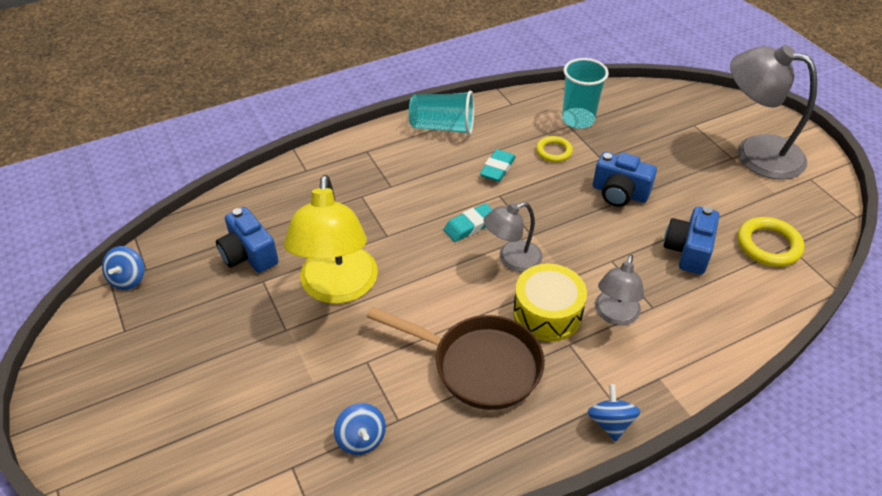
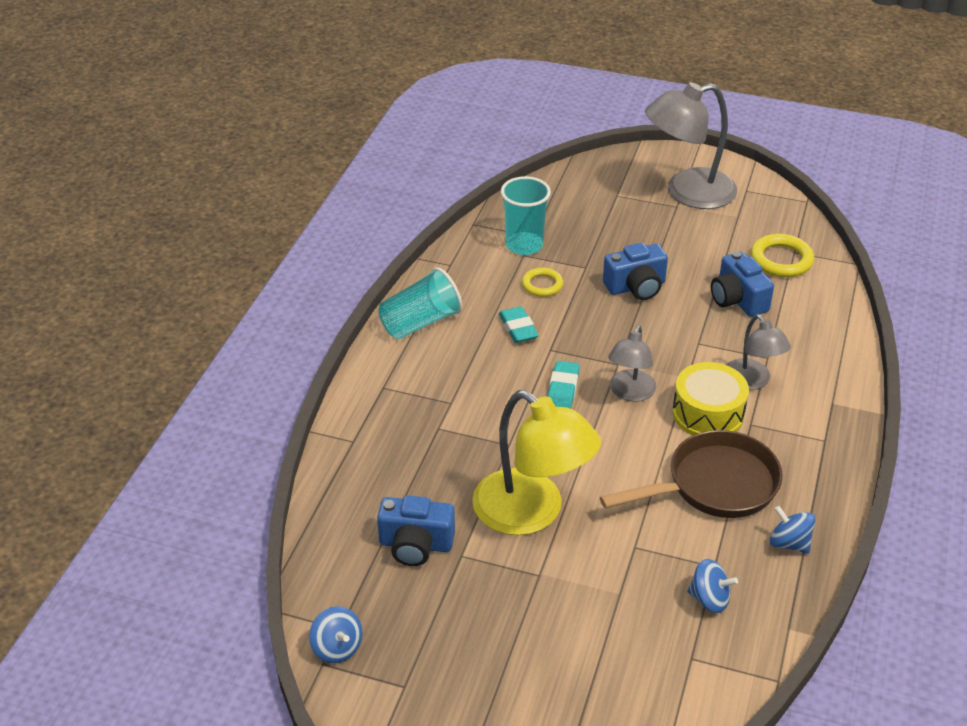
camera: 45 degrees left, 5 degrees down
blue spinning top [588,384,641,442] -> blue spinning top moved to [770,506,816,554]

